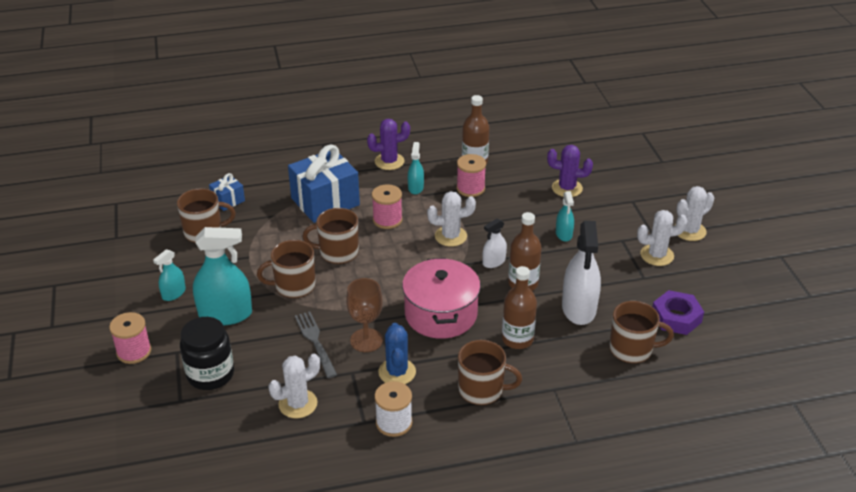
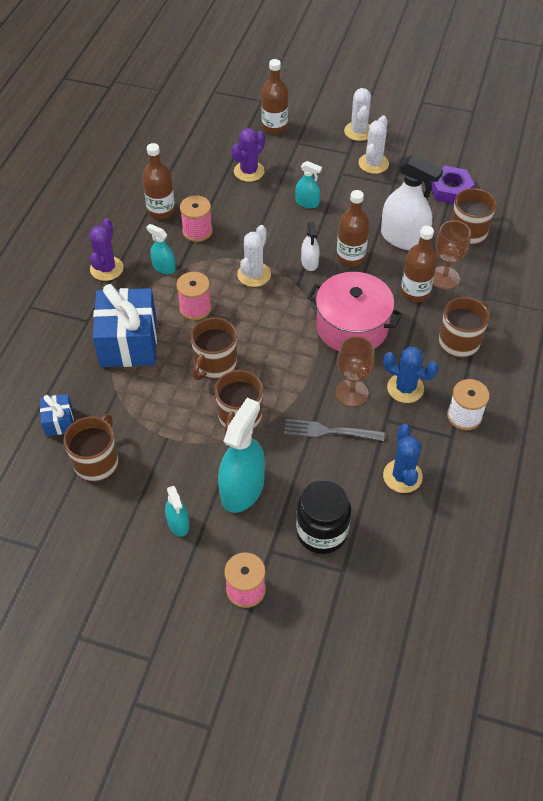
camera: 60 degrees left, 15 degrees up
white cactus [269,354,320,418] -> blue cactus [383,424,423,493]
none -> brown bottle [261,59,288,134]
none -> brown goblet [433,220,471,290]

